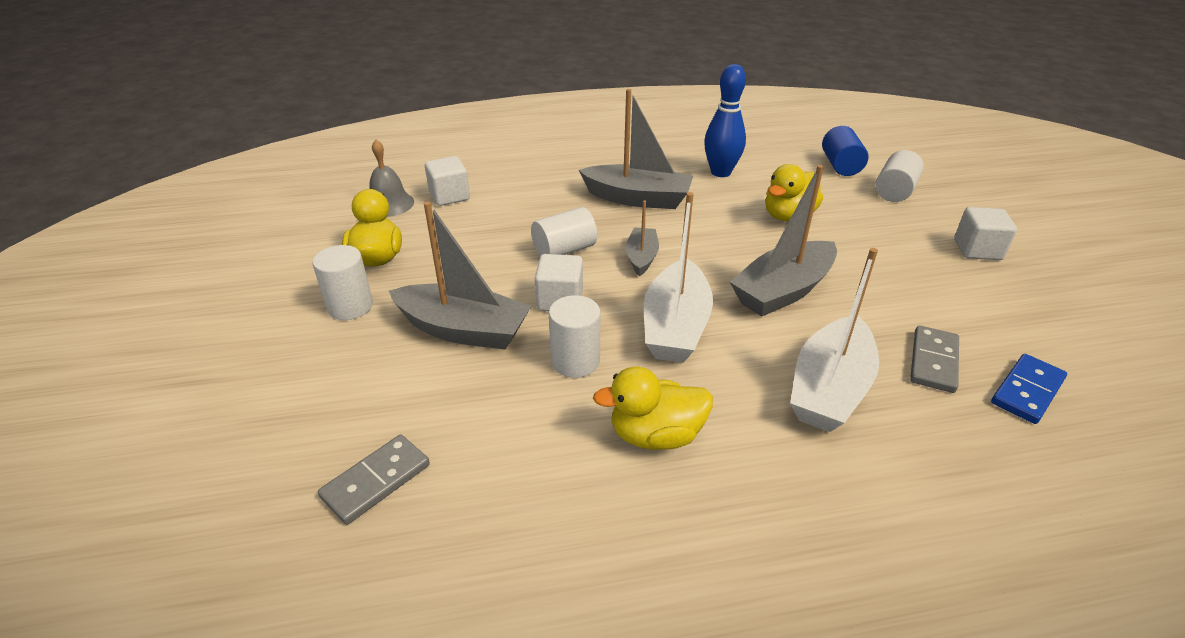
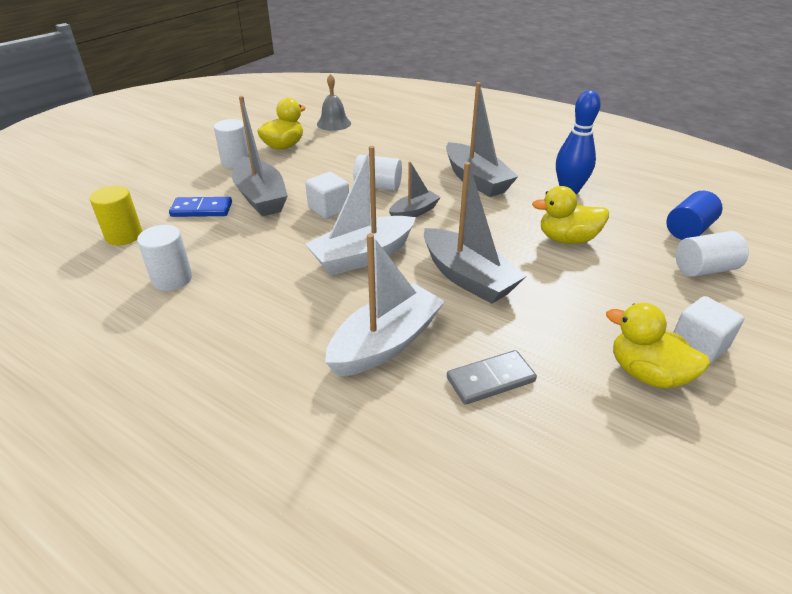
camera: 45 degrees right, 0 degrees up
grey domino [318,435,430,525] -> yellow cylinder [89,186,142,245]
white cube [425,156,470,206] -> none
white cylinder [549,295,601,378] -> white cylinder moved to [137,225,192,291]
yellow duck [593,366,713,450] -> yellow duck moved to [606,303,710,389]
grey boat [730,165,837,317] -> grey boat turned 135 degrees counterclockwise [424,162,526,304]
white boat [790,248,879,432] -> white boat turned 150 degrees clockwise [325,233,445,377]
blue domino [991,354,1067,424] -> blue domino moved to [169,197,232,217]

